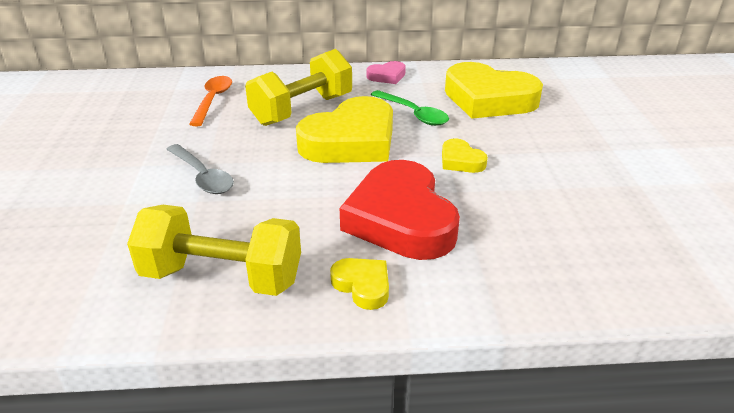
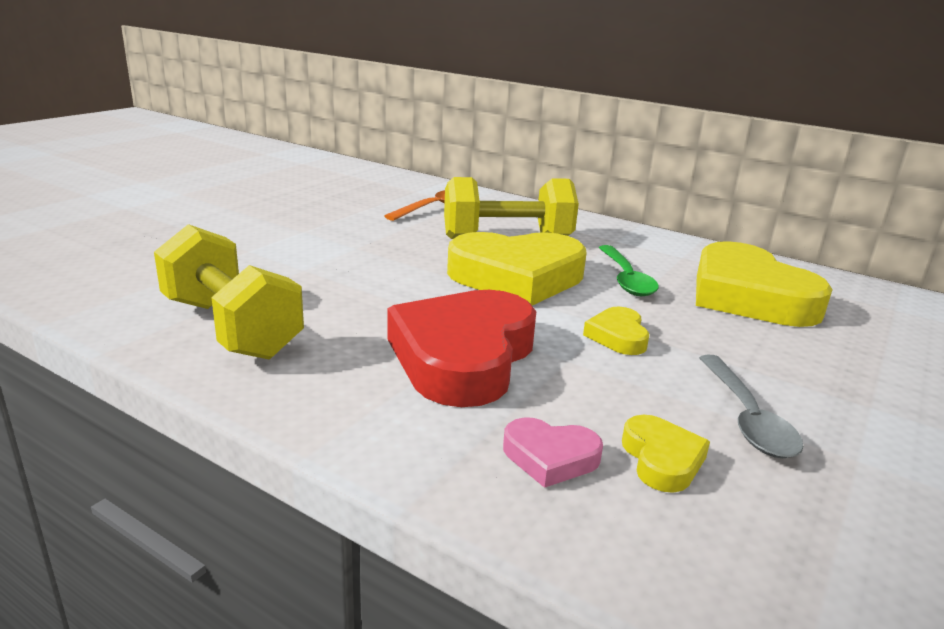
camera: 35 degrees right, 10 degrees down
grey spoon [166,144,234,194] -> grey spoon moved to [699,355,804,458]
yellow heart [330,258,389,310] -> yellow heart moved to [622,415,710,493]
pink heart [367,61,406,84] -> pink heart moved to [503,417,603,488]

